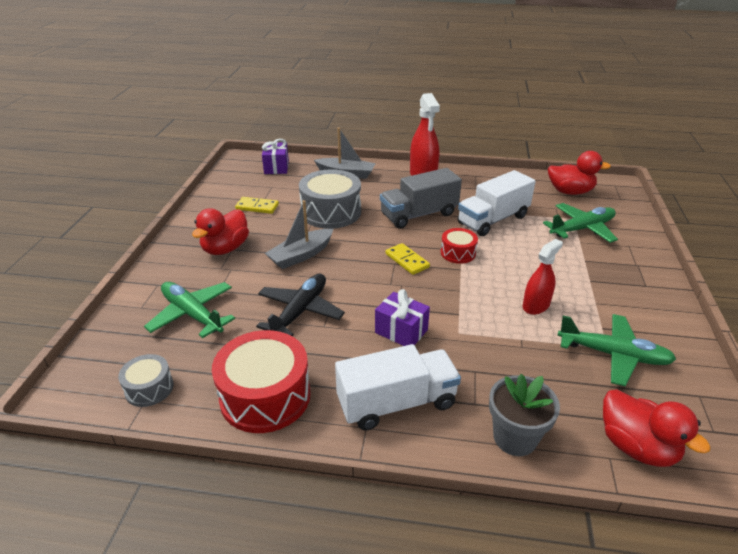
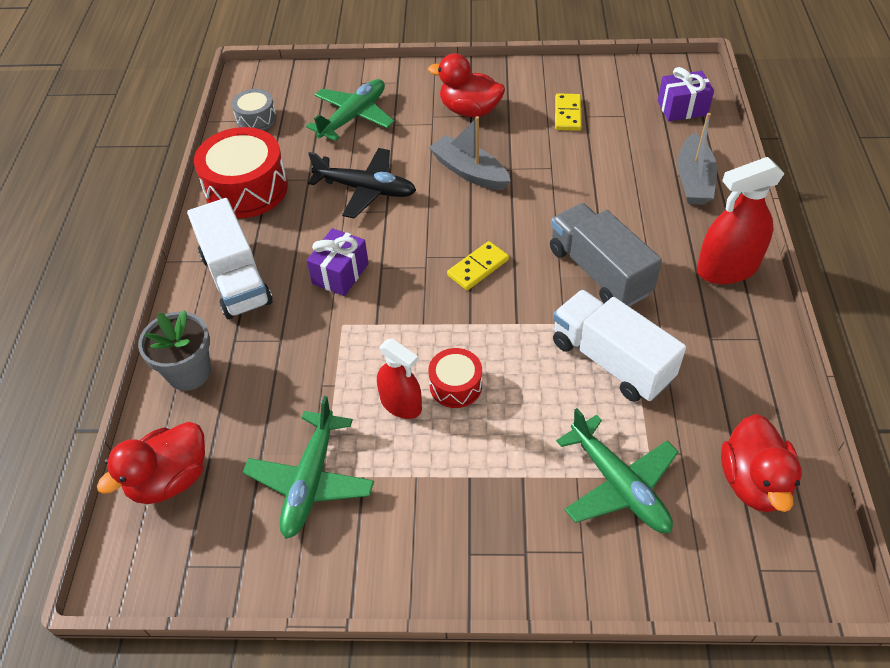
camera: 85 degrees right, 15 degrees up
grey drum [299,169,361,229] -> none
red drum [441,228,478,264] -> red drum moved to [428,348,482,408]

